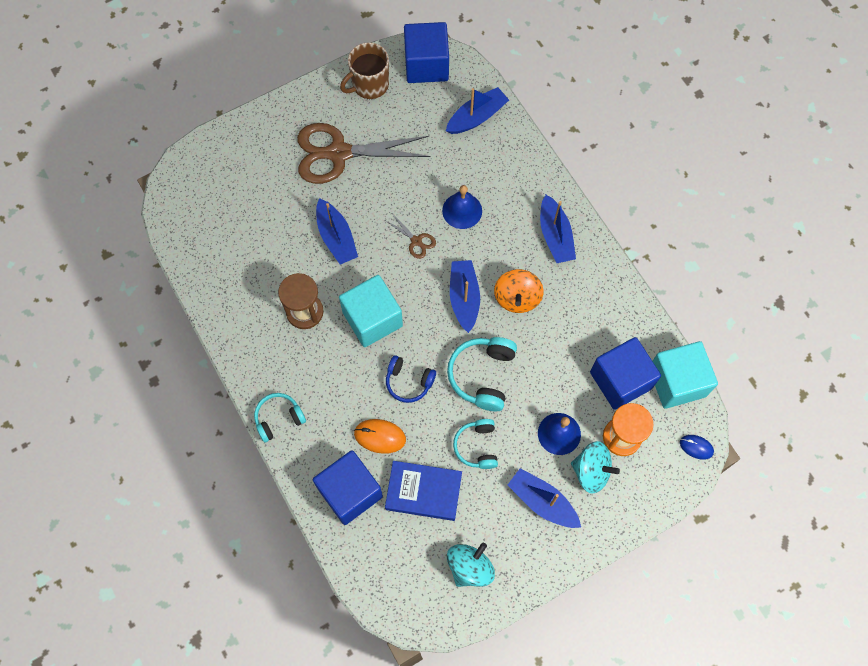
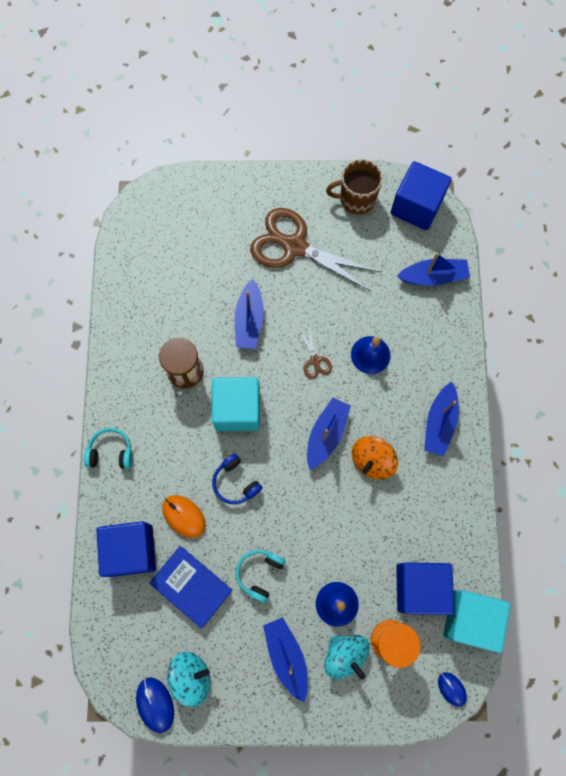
camera: 30 degrees right, 5 degrees up
turquoise headphones [447,337,517,411] -> none
none -> blue mouse [136,677,174,733]

